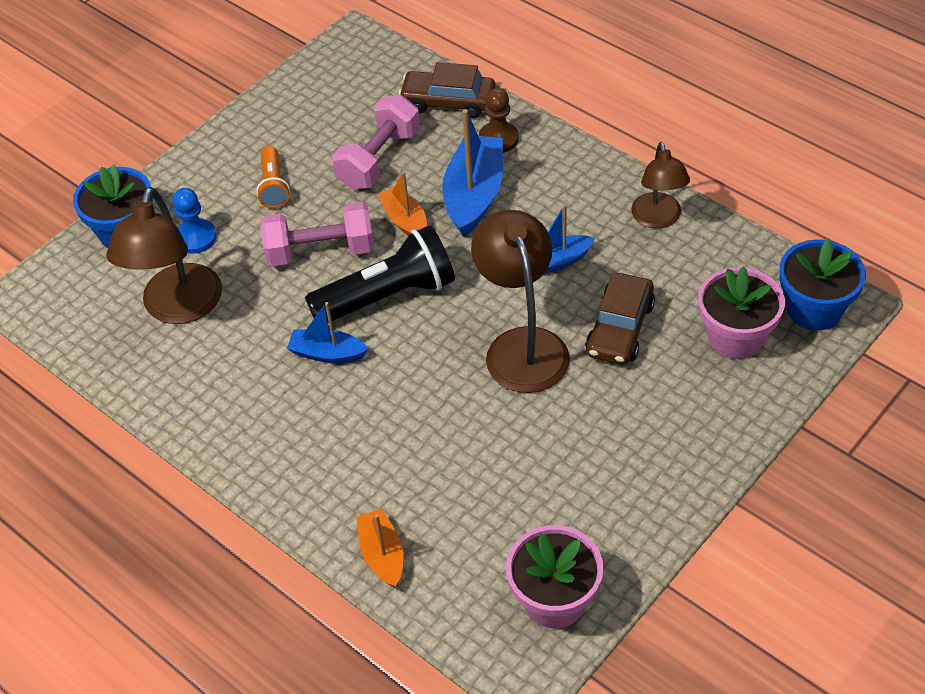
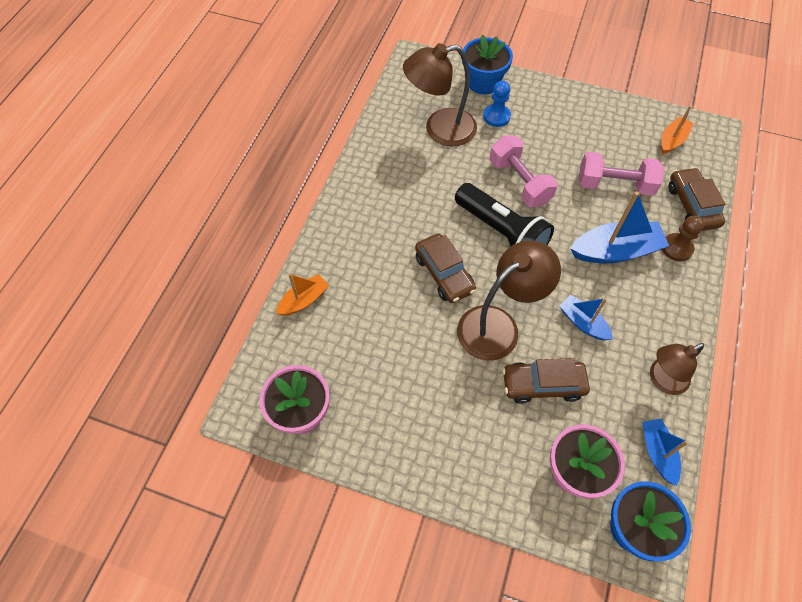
camera: 65 degrees right, 10 degrees up
orange flashlight [256,146,290,208] -> none
blue boat [287,302,368,363] -> blue boat moved to [642,419,689,486]
orange boat [378,172,427,236] -> orange boat moved to [661,106,694,154]
none -> brown car [415,233,476,303]

